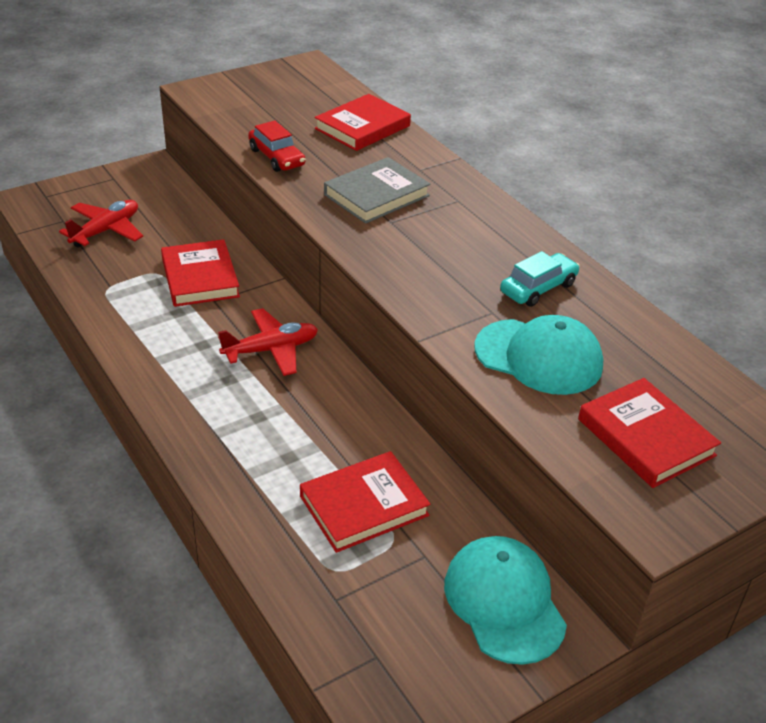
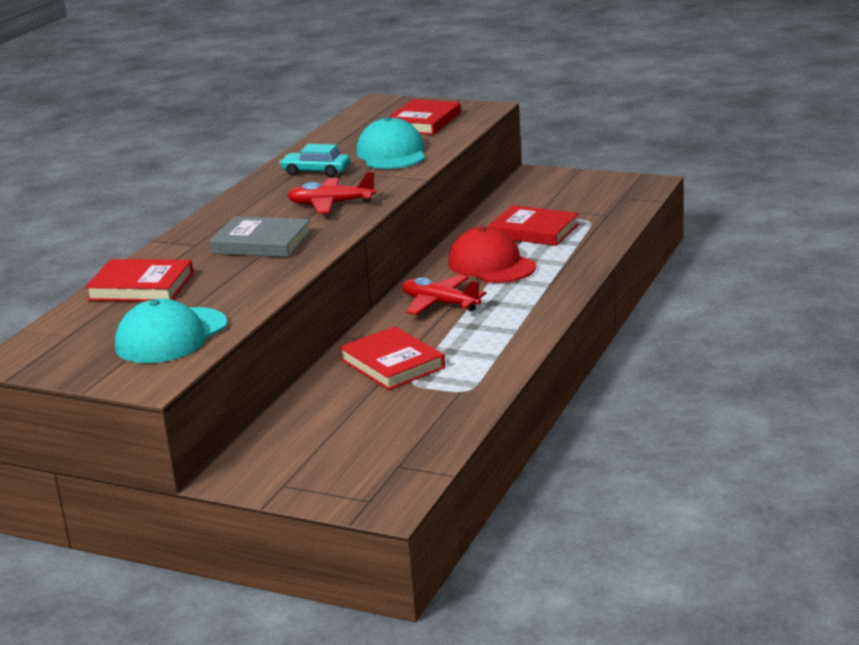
camera: 120 degrees left, 15 degrees down
red plane [59,200,143,248] -> red plane moved to [287,171,376,213]
red book [161,239,240,307] -> red book turned 75 degrees counterclockwise [339,326,445,390]
red car [248,120,306,172] -> none
turquoise cap [444,536,567,665] -> turquoise cap moved to [115,299,227,363]
none -> red cap [448,227,536,283]

